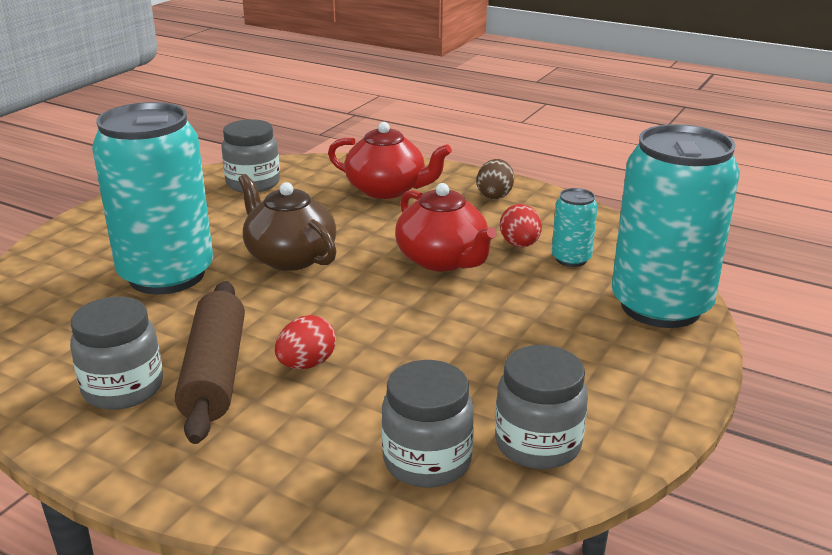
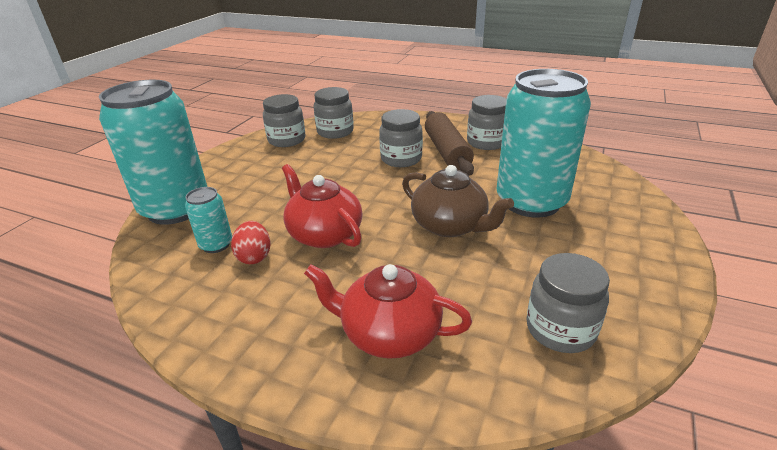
camera: 175 degrees right, 5 degrees up
red egg [275,315,336,369] -> grey jar [379,109,423,167]
brown egg [477,159,514,199] -> none

